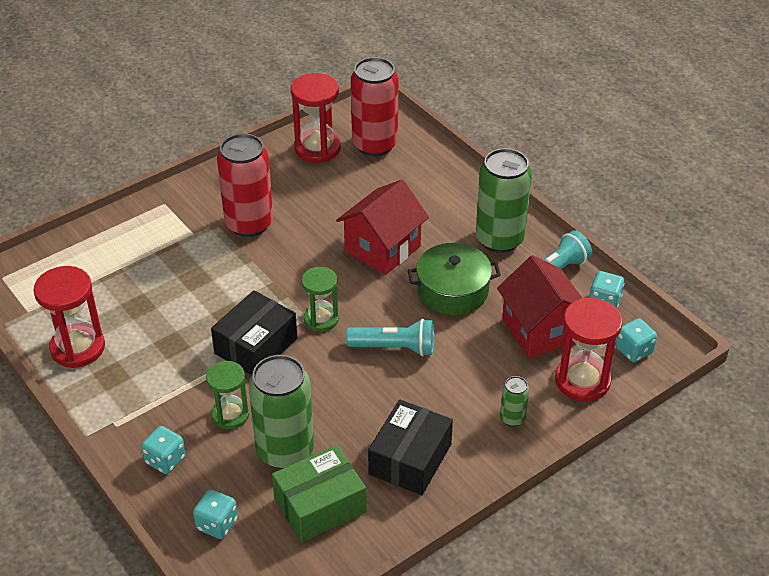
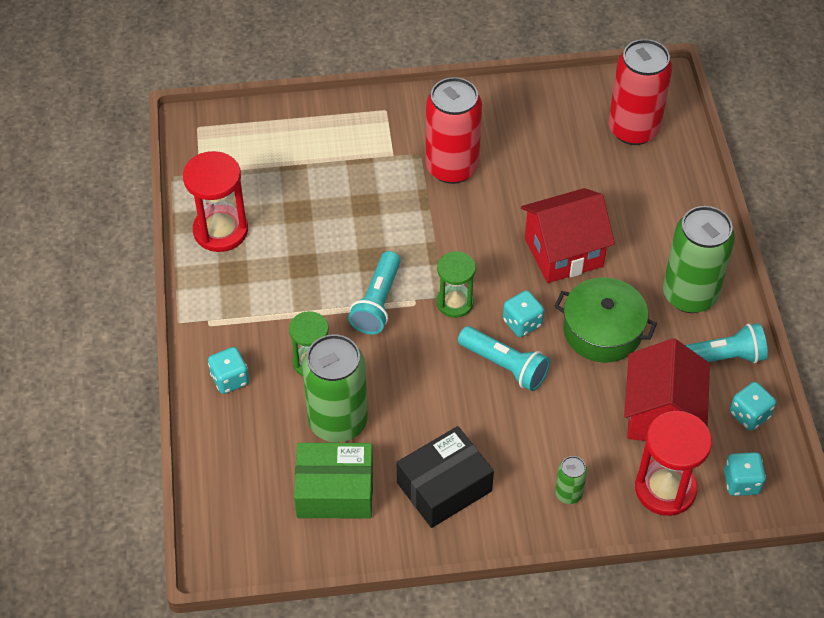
camera: 30 degrees right, 10 degrees up
turquoise dice [193,489,238,539] -> turquoise dice moved to [503,290,544,337]
black box [211,290,297,375] -> turquoise flashlight [348,251,401,334]
red hourglass [291,73,341,163] -> none

